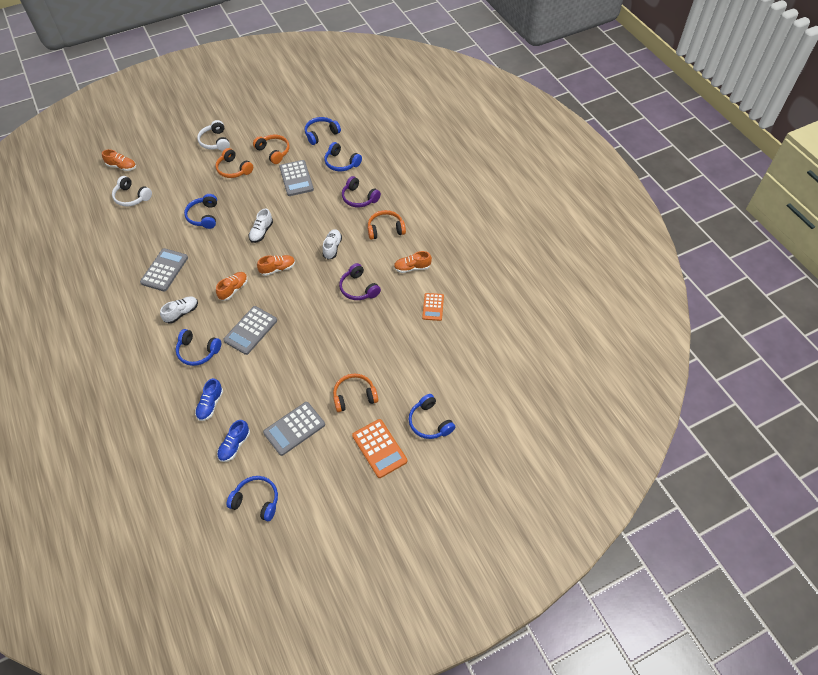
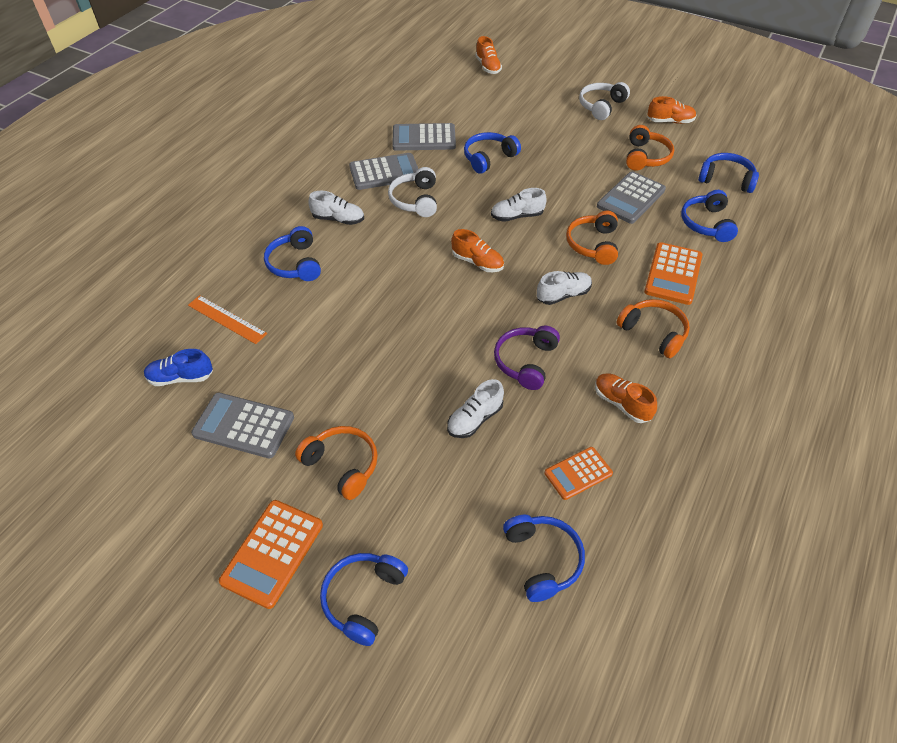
camera: 55 degrees right, 5 degrees down
white headphones [112,176,152,207] -> white headphones moved to [388,167,437,217]
blue shoe [195,378,223,421] -> orange ruler [188,295,267,344]
orange headphones [215,148,253,178] -> orange headphones moved to [566,211,618,265]
orange shoe [216,272,248,301] -> orange shoe moved to [647,96,697,124]
grey calculator [223,306,277,355] -> grey calculator moved to [392,123,456,151]
blue headphones [226,476,278,521] -> blue headphones moved to [503,515,585,602]
purple headphones [342,176,381,207] -> orange calculator [644,242,702,305]
none -> white shoe [447,379,504,438]

